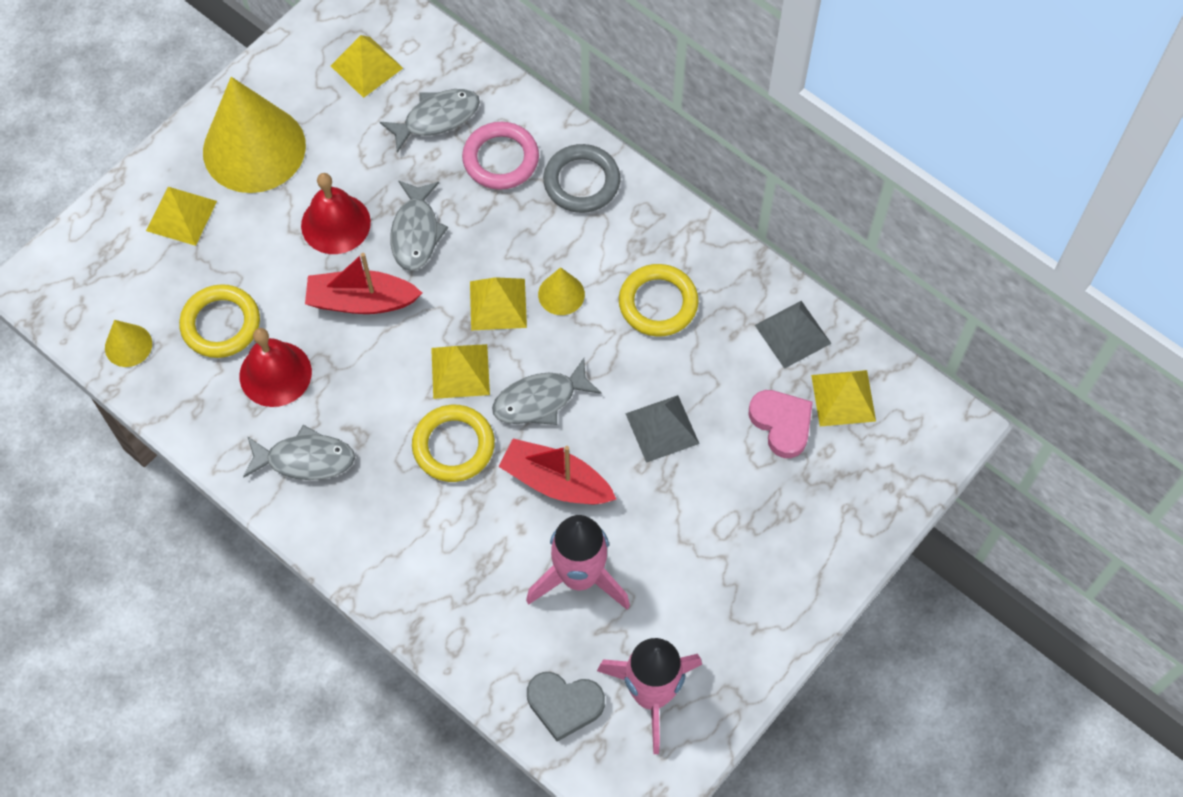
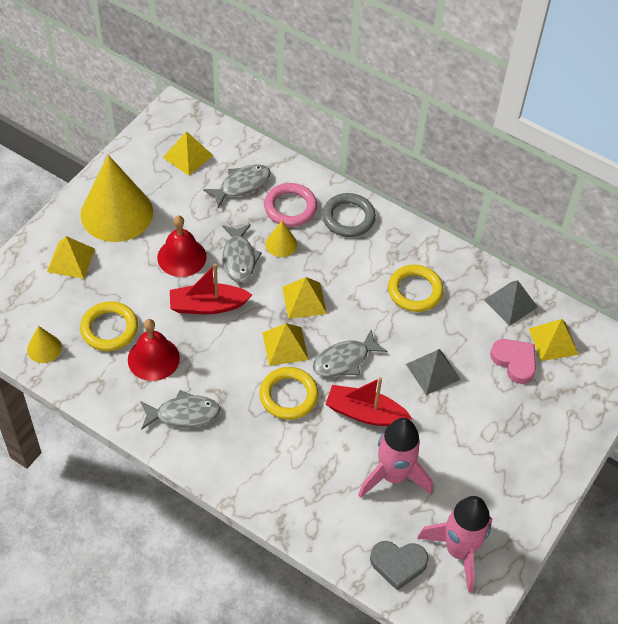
camera: 10 degrees left, 10 degrees down
yellow cone [538,267,585,315] -> yellow cone moved to [265,221,297,257]

